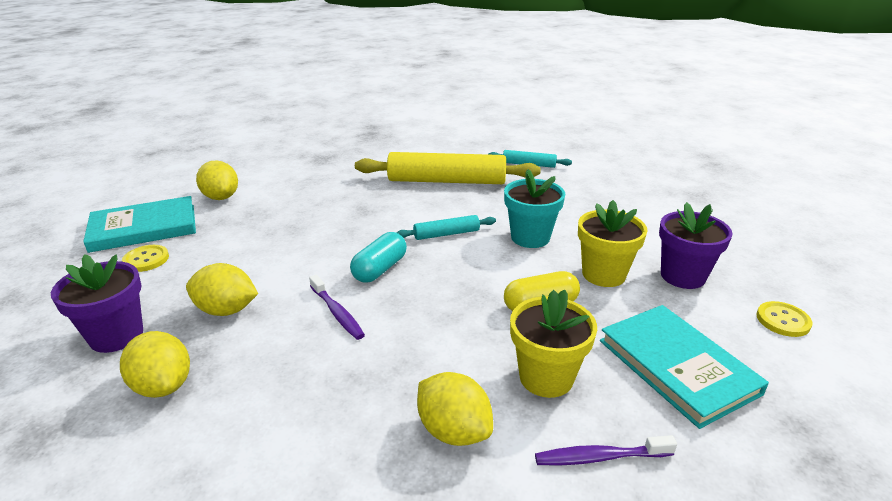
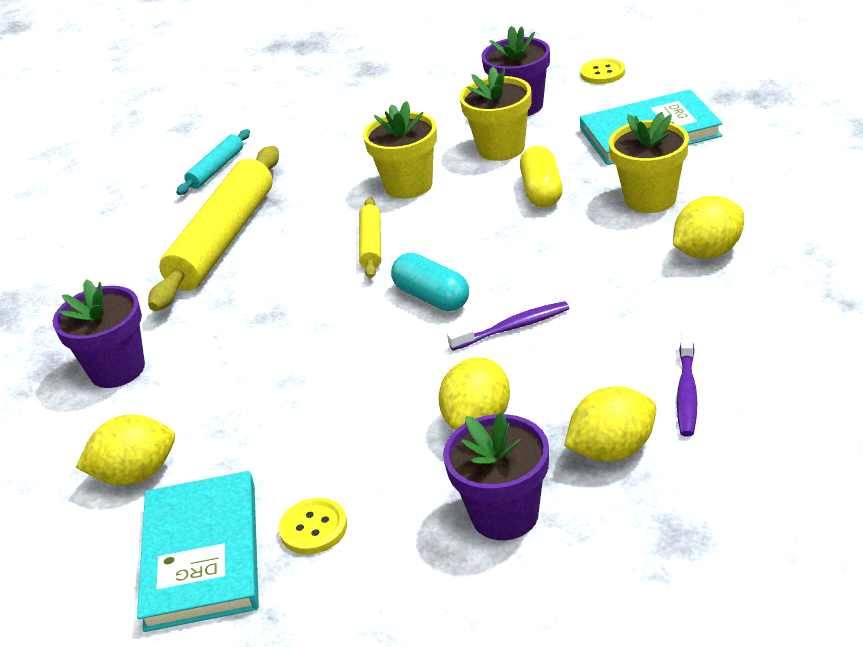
camera: 70 degrees left, 5 degrees up
turquoise rolling pin [396,215,496,240] -> yellow rolling pin [359,197,381,278]
turquoise flower pot [504,169,565,248] -> yellow flower pot [363,101,437,199]
purple toothbrush [535,435,677,466] -> purple toothbrush moved to [677,331,698,436]
none -> purple flower pot [52,279,145,388]

